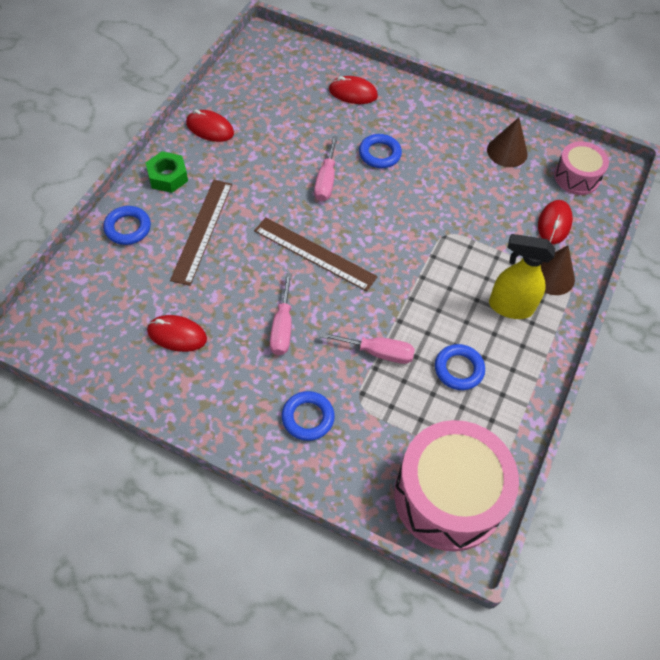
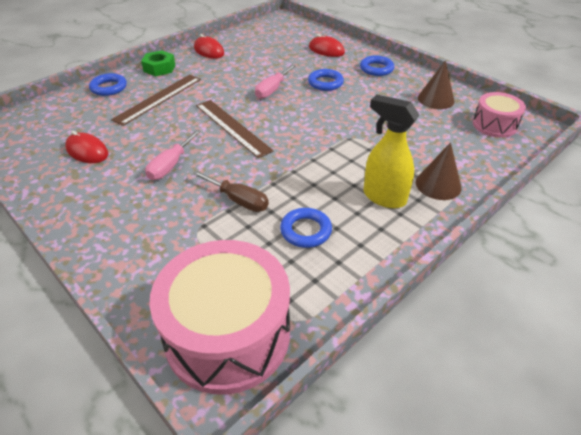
camera: 25 degrees right, 15 degrees down
blue ring [282,391,335,441] -> blue ring moved to [360,55,394,76]
pink screwdriver [320,332,415,364] -> brown screwdriver [192,171,269,212]
red mouse [538,200,573,244] -> none

